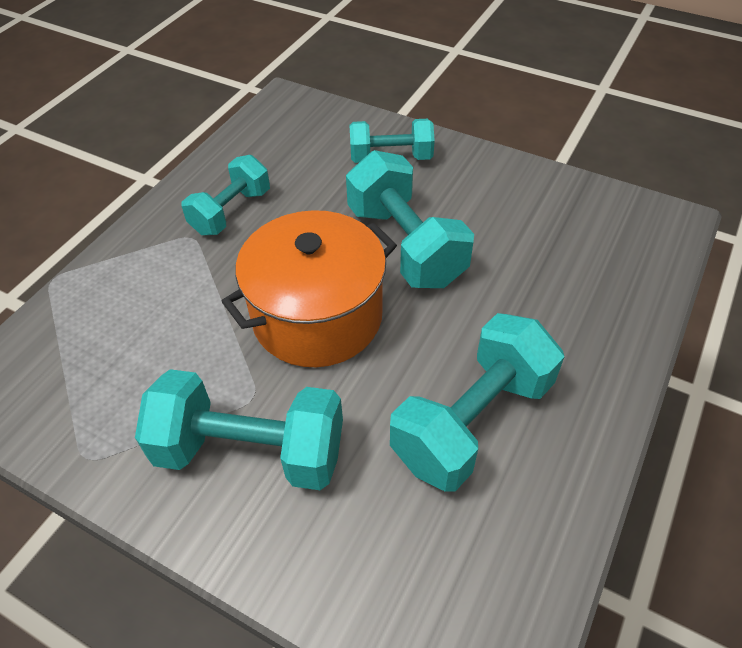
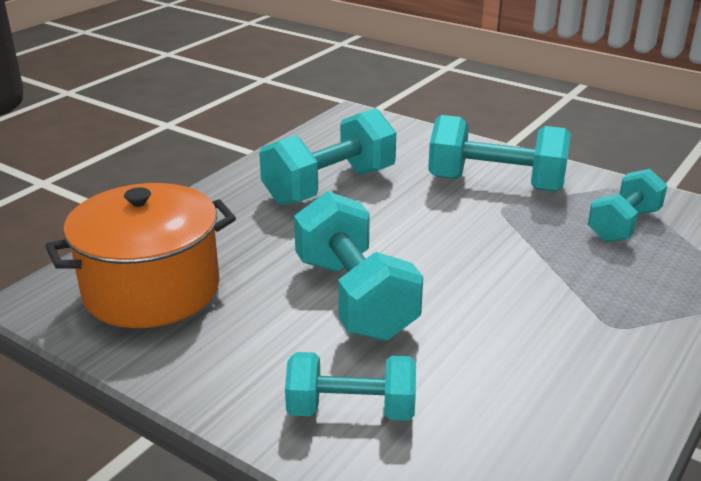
camera: 175 degrees left, 20 degrees down
turquoise dumbbell [182,155,270,235] -> turquoise dumbbell moved to [588,169,668,242]
orange pot [221,210,397,367] -> orange pot moved to [45,183,236,328]

